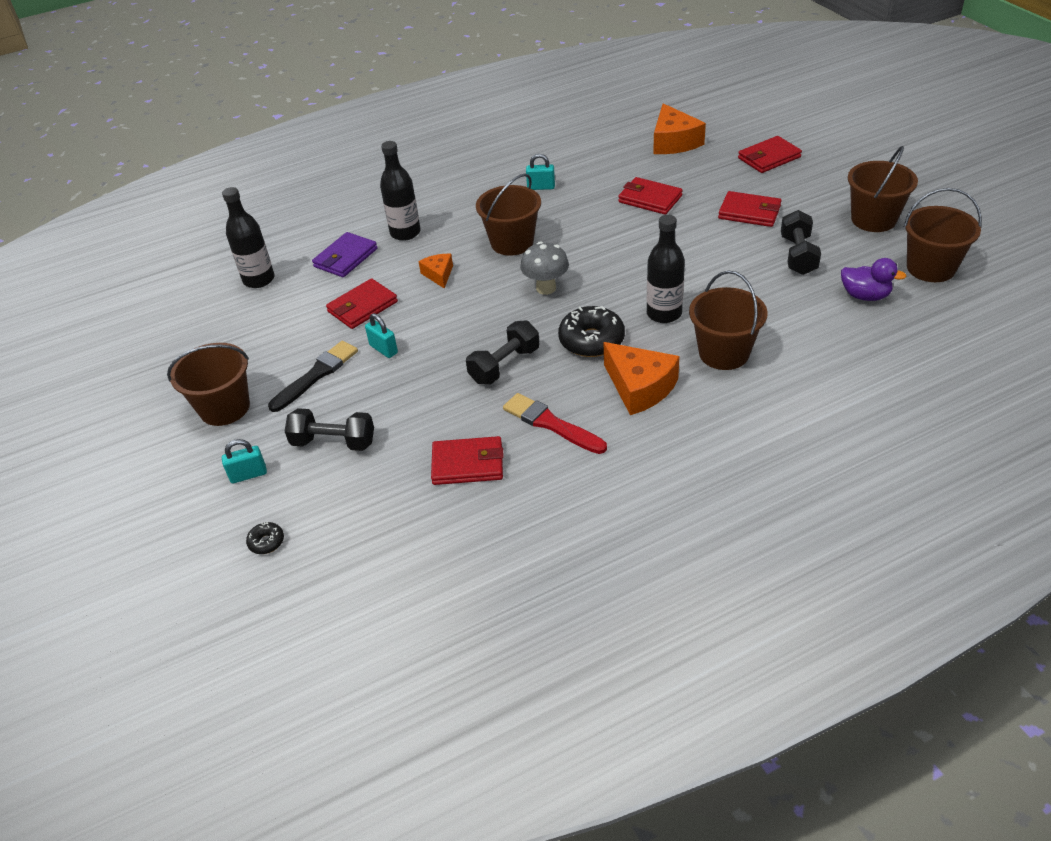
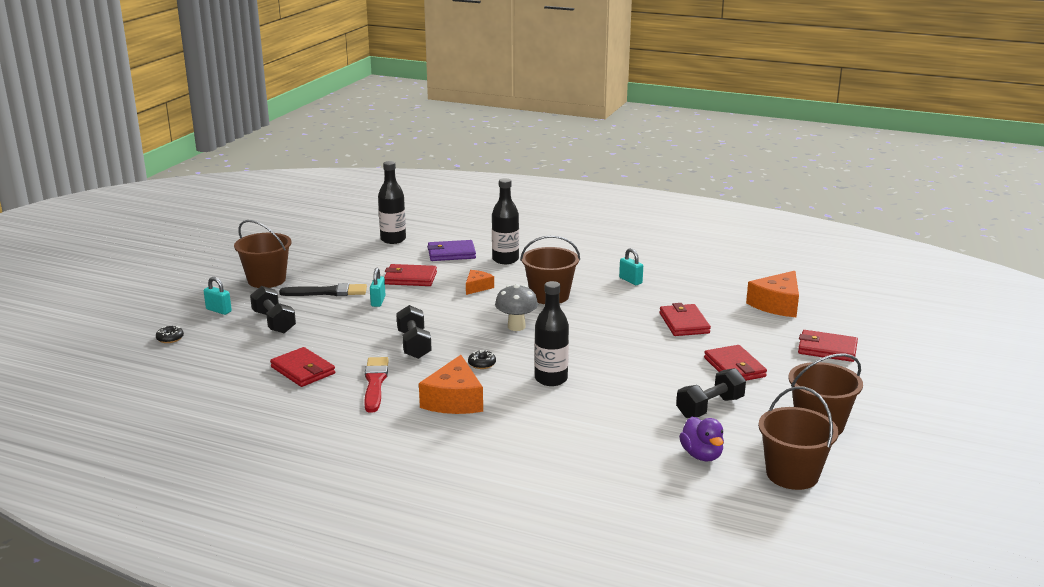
camera: 45 degrees right, 20 degrees down
black dumbbell [466,321,539,384] -> black dumbbell turned 75 degrees clockwise [396,305,432,359]
black donut [558,306,625,357] -> black donut [468,350,496,369], size x0.47
brown bucket [689,271,768,370] -> none

